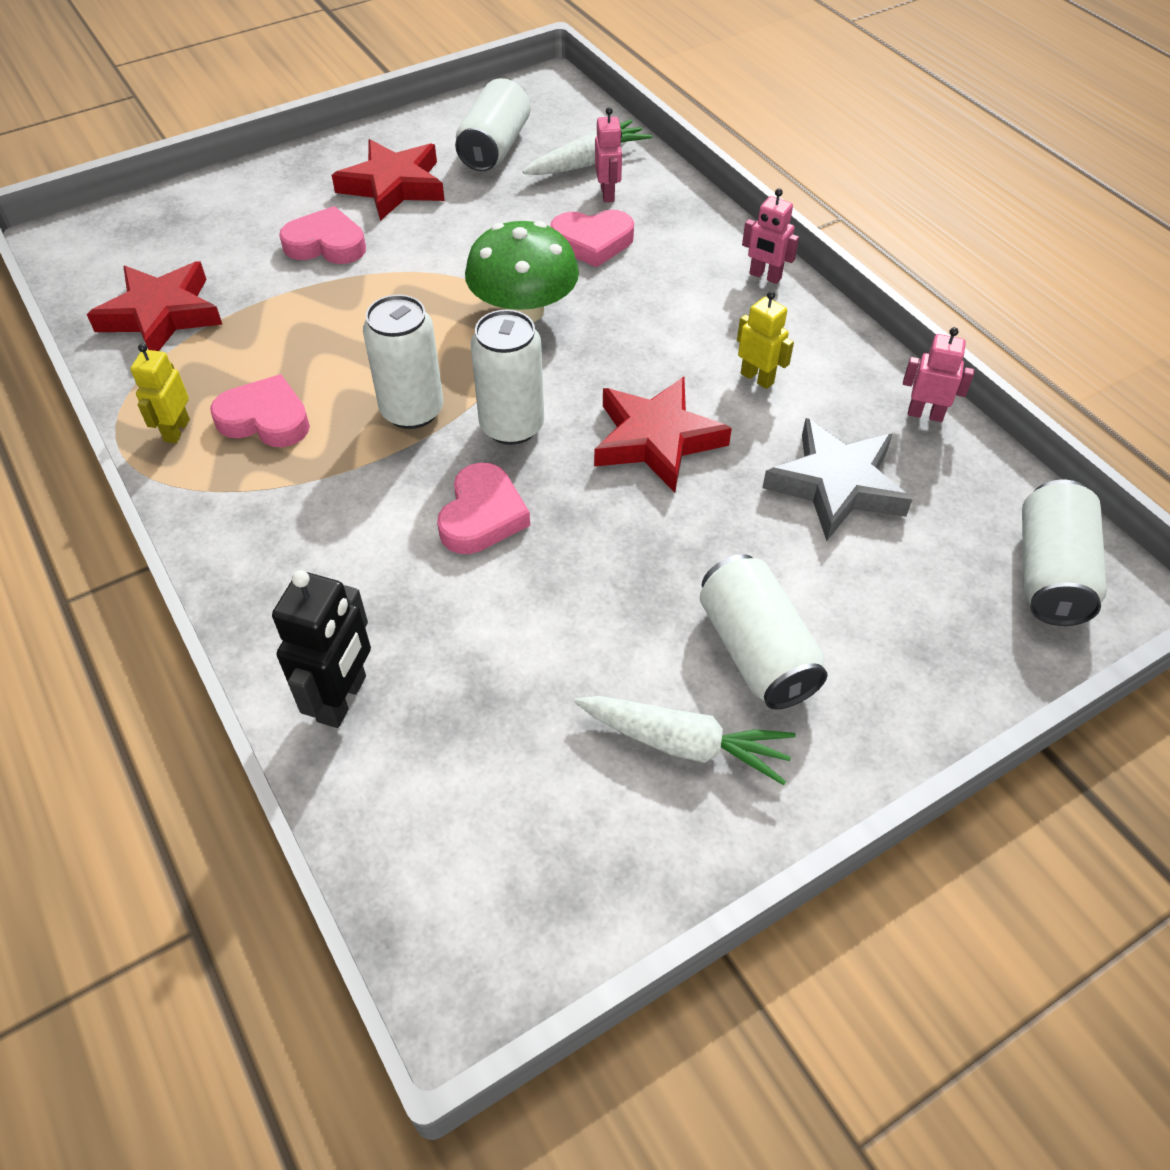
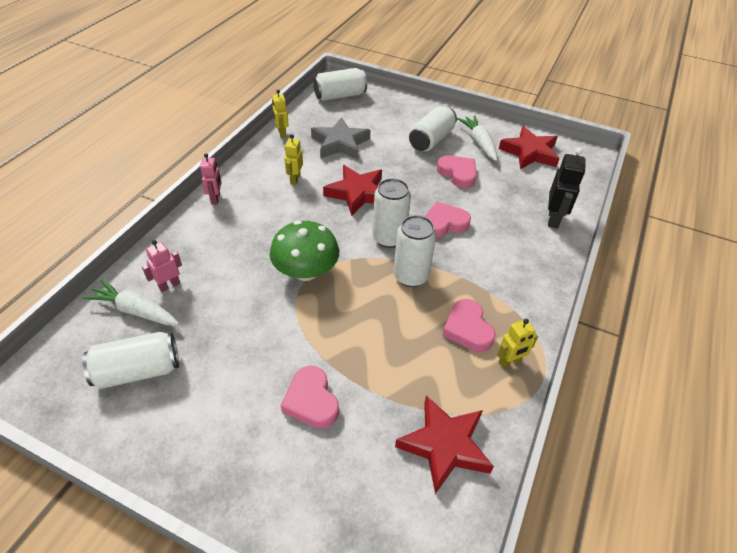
camera: 125 degrees left, 5 degrees down
black robot [272,570,371,728] -> black robot turned 120 degrees clockwise [548,148,586,229]
red star [332,139,445,221] -> red star moved to [499,126,560,170]
pink heart [550,210,634,268] -> pink heart moved to [437,155,477,188]
pink robot [903,327,974,422] -> yellow robot [272,90,289,138]

